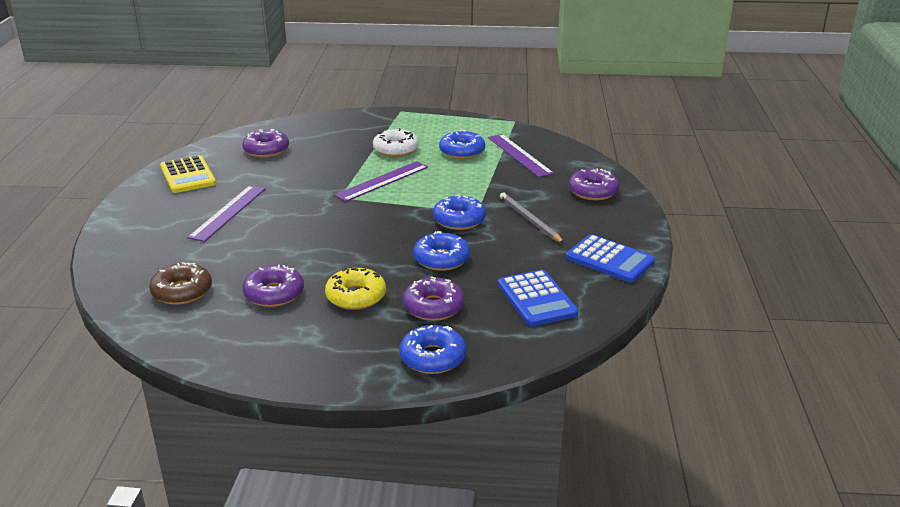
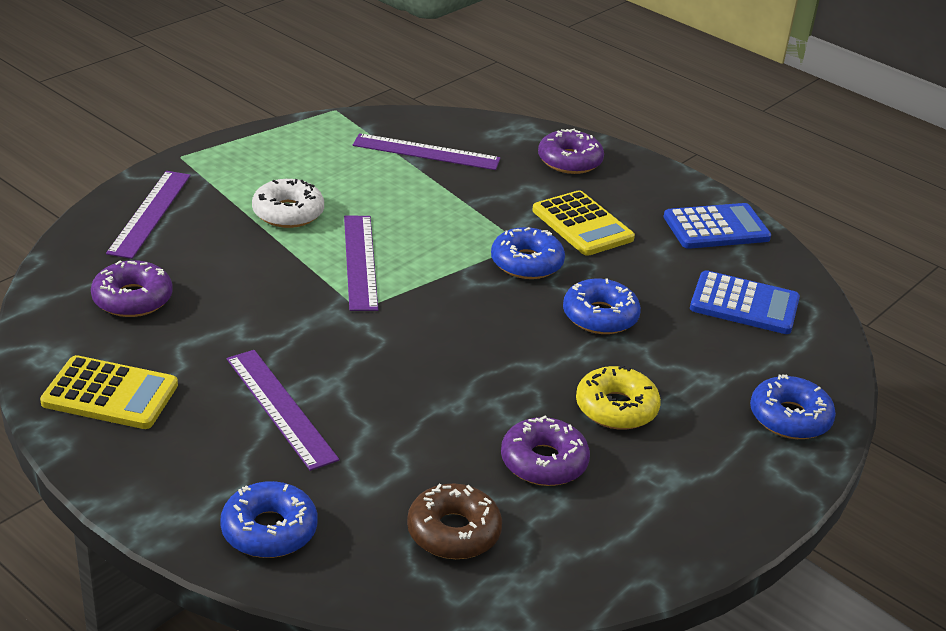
camera: 55 degrees left, 5 degrees up
purple donut [402,276,464,321] -> none
blue donut [439,130,485,159] -> blue donut moved to [220,481,317,558]
grey pencil [500,193,564,243] -> yellow calculator [532,190,635,256]
none -> purple ruler [106,171,190,259]

